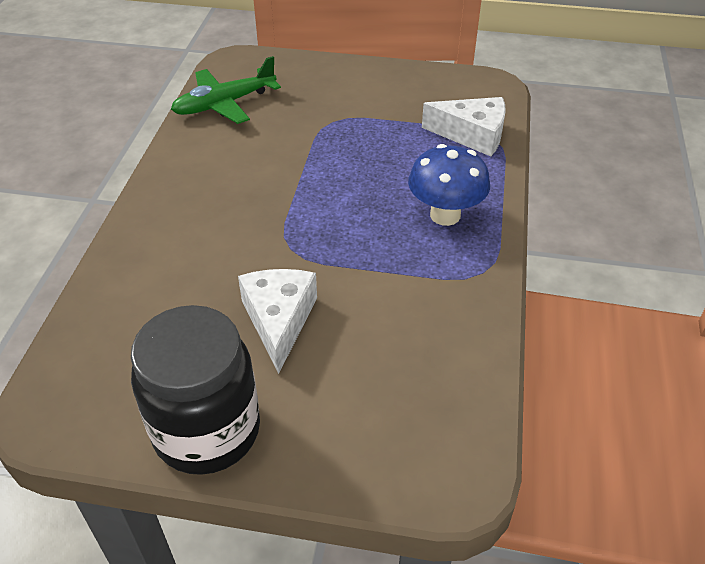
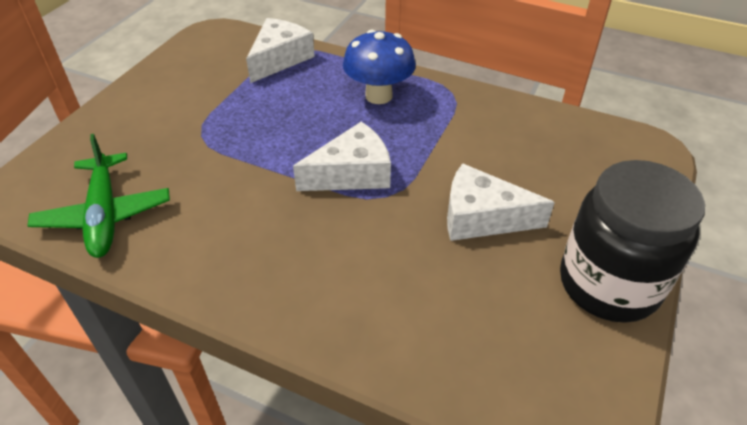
camera: 75 degrees left, 0 degrees up
none -> white cheese [293,122,391,191]

